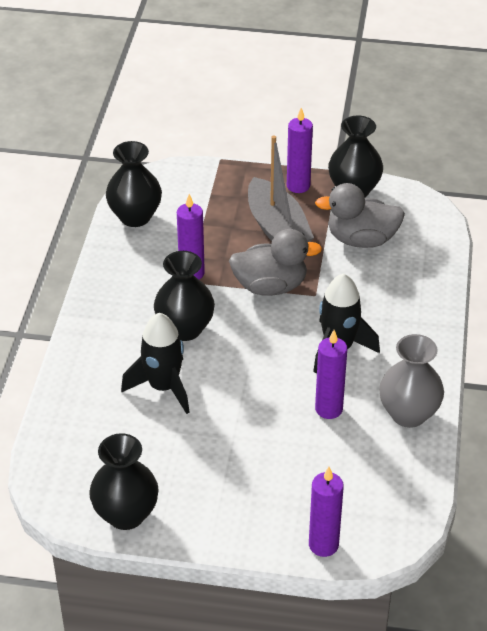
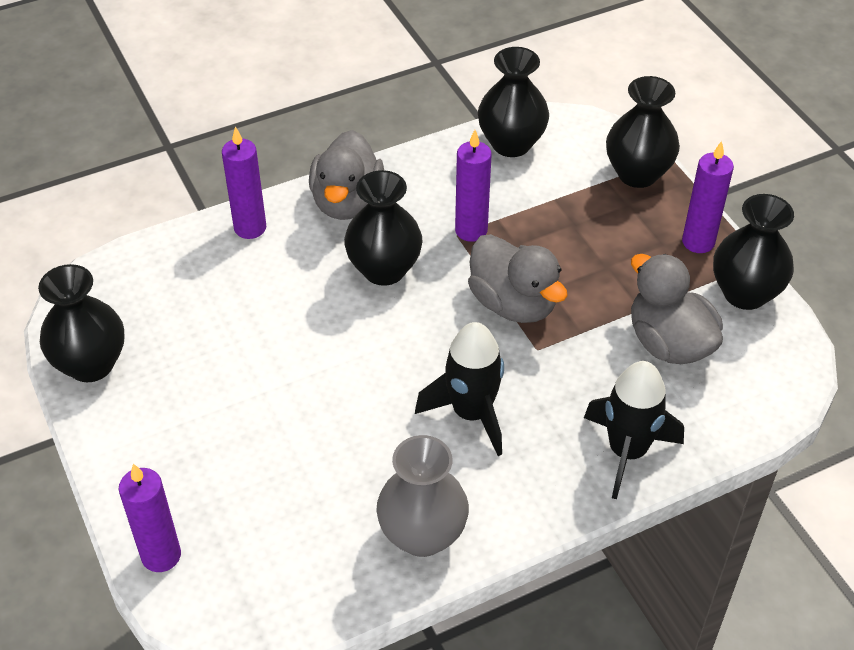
camera: 55 degrees right, 5 degrees up
black rocket [121,313,190,414] -> black rocket moved to [584,361,684,499]
grey boat [248,135,314,242] -> none
purple candle [315,330,347,419] -> purple candle moved to [222,126,266,239]
none -> grey duck [309,130,384,220]
none -> black vase [606,76,680,188]

